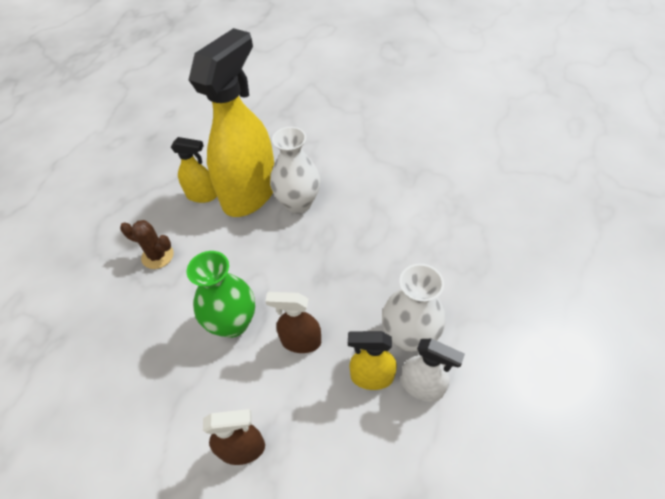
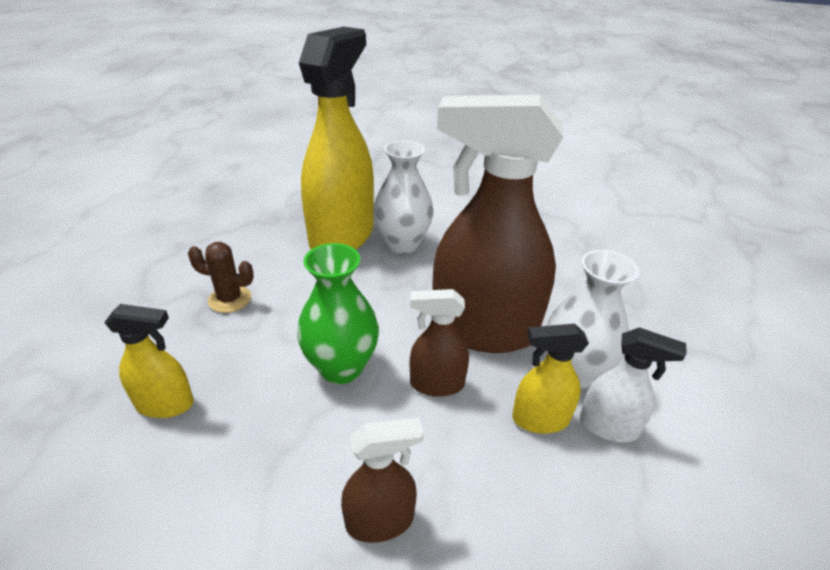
camera: 10 degrees left, 15 degrees down
yellow spray bottle [171,137,217,203] -> yellow spray bottle moved to [104,304,194,418]
none -> brown spray bottle [432,95,563,353]

